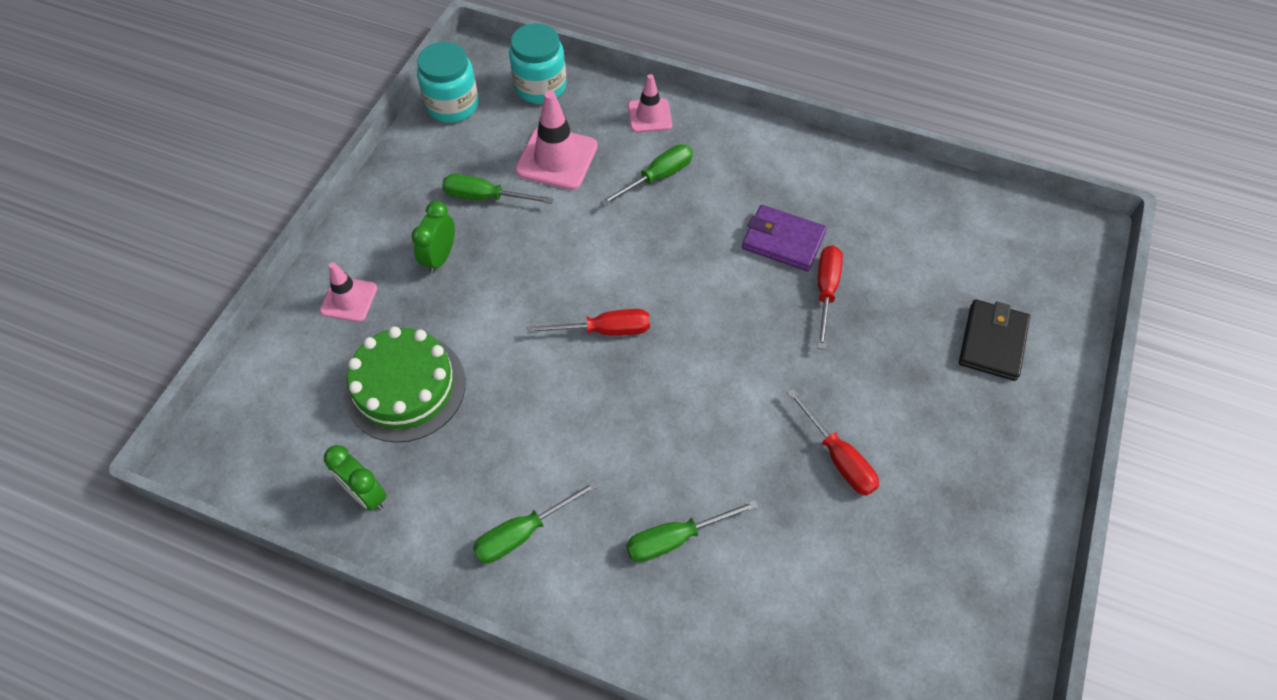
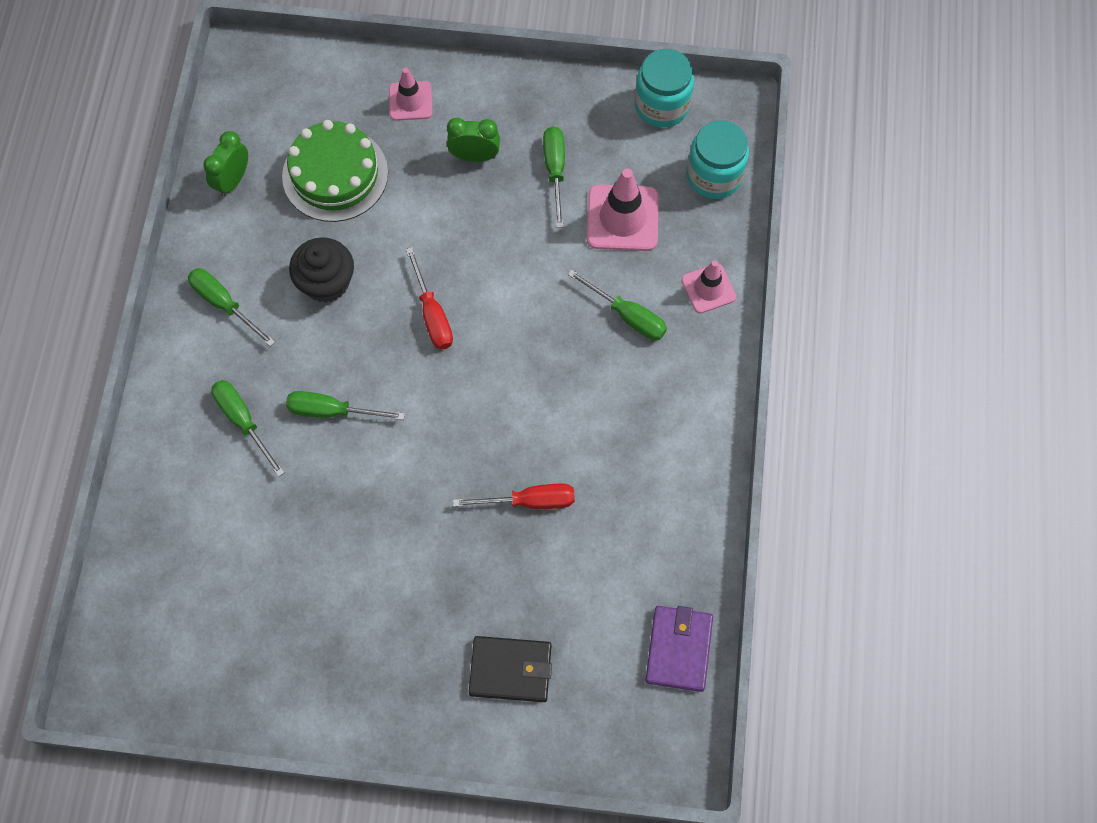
camera: 75 degrees right, 10 degrees up
purple wallet [742,205,827,271] -> purple wallet moved to [645,606,713,692]
red screwdriver [787,388,879,496] -> none
none -> green screwdriver [286,391,405,420]
none -> black cupcake [289,237,354,303]

